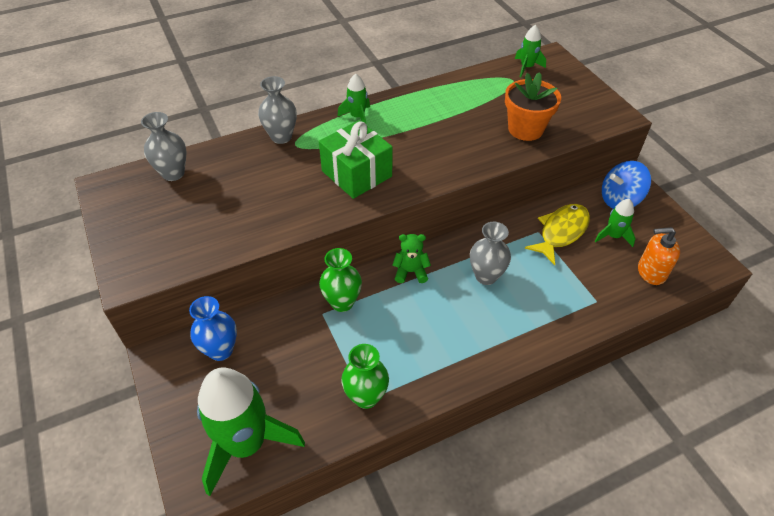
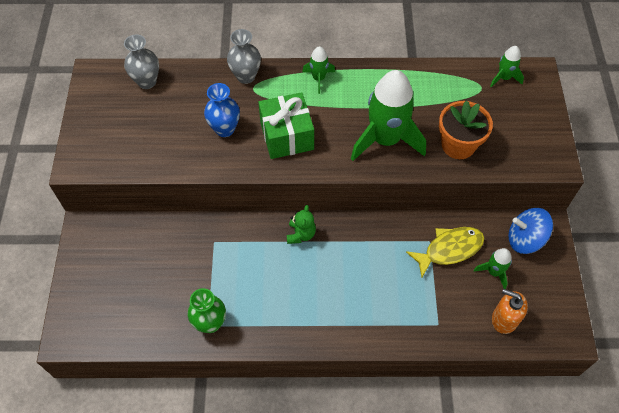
camera: 25 degrees right, 10 degrees up
blue vase [189,296,237,361] -> blue vase moved to [204,83,240,137]
green rocket [197,368,305,496] -> green rocket moved to [351,70,426,161]
green vase [319,248,362,312] -> none
green teddy bear [392,234,431,283] -> green teddy bear turned 75 degrees clockwise [287,205,316,244]
grey vase [470,222,511,285] -> none

